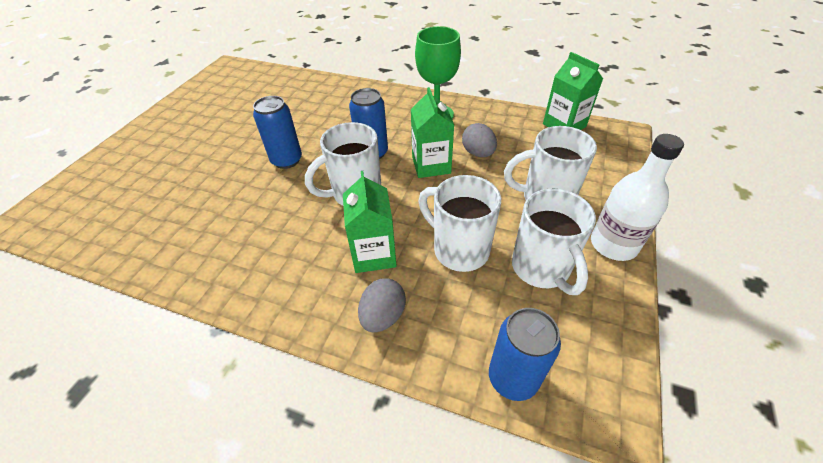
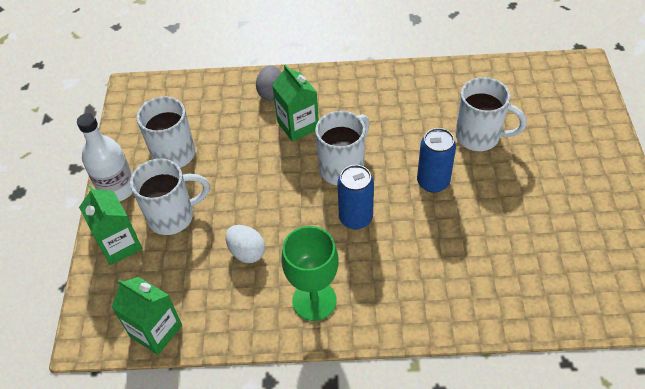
camera: 160 degrees right, 5 degrees up
green carton [411,87,454,178] -> green carton moved to [79,186,142,265]
white mug [418,175,501,272] -> white mug moved to [455,77,527,151]
grey egg [462,123,497,157] -> white egg [225,225,265,263]
blue can [489,308,561,401] -> none

